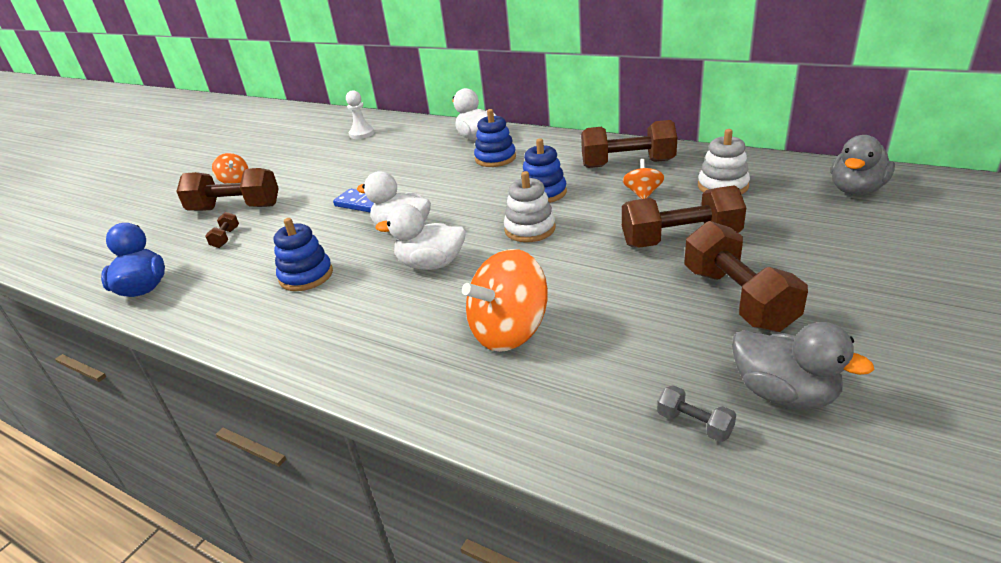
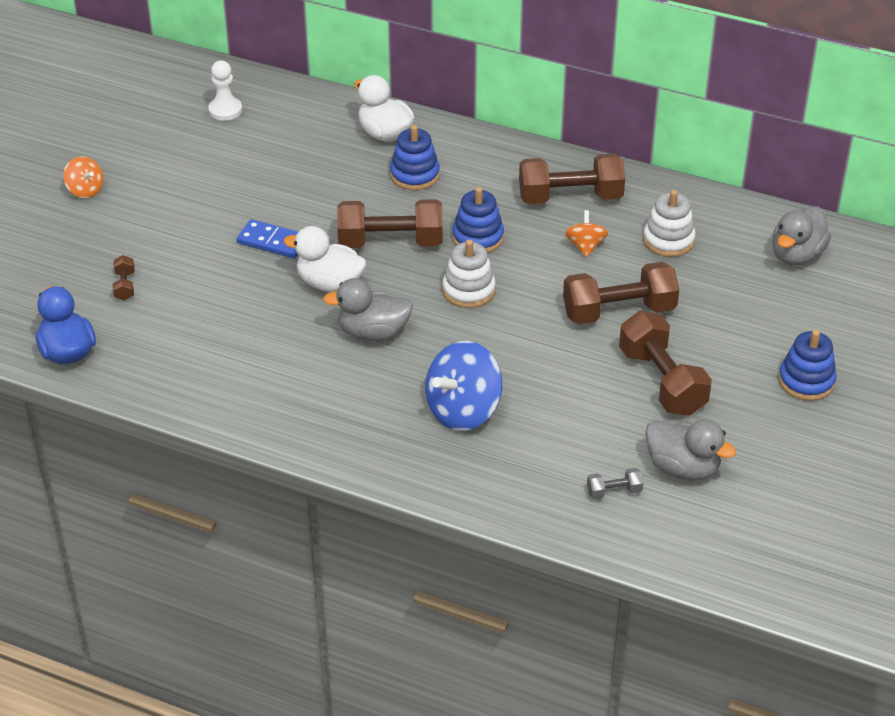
camera: 10 degrees left, 10 degrees up
brown dumbbell [176,168,279,211] -> brown dumbbell moved to [337,199,443,248]
blue stacking toy [274,218,333,291] -> blue stacking toy moved to [779,330,837,401]
white duck [375,204,466,270] -> grey duck [323,278,413,341]
orange spinning top [462,249,548,352] -> blue spinning top [425,341,502,431]
grey dumbbell [657,385,736,442] -> grey dumbbell turned 45 degrees counterclockwise [587,468,643,499]

